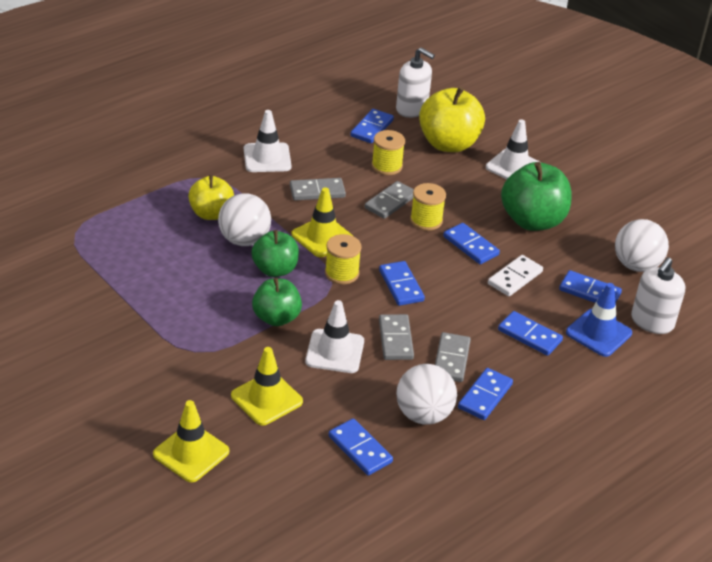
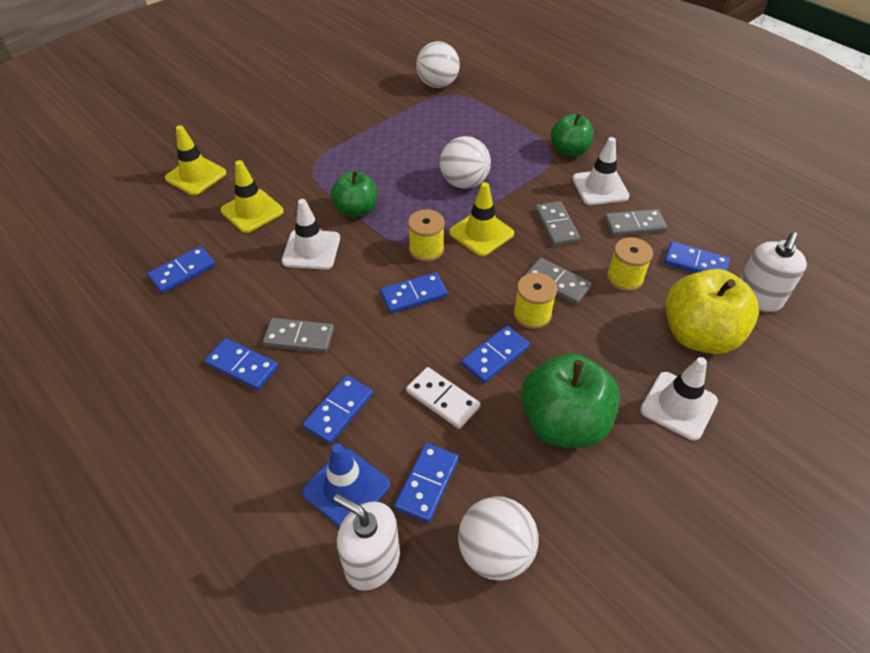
camera: 90 degrees right, 10 degrees up
yellow apple [188,175,234,220] -> none
green apple [251,230,299,277] -> green apple moved to [551,113,594,157]
grey domino [379,314,414,360] -> grey domino moved to [604,209,667,236]
white ball [396,364,457,425] -> white ball moved to [416,41,460,88]

